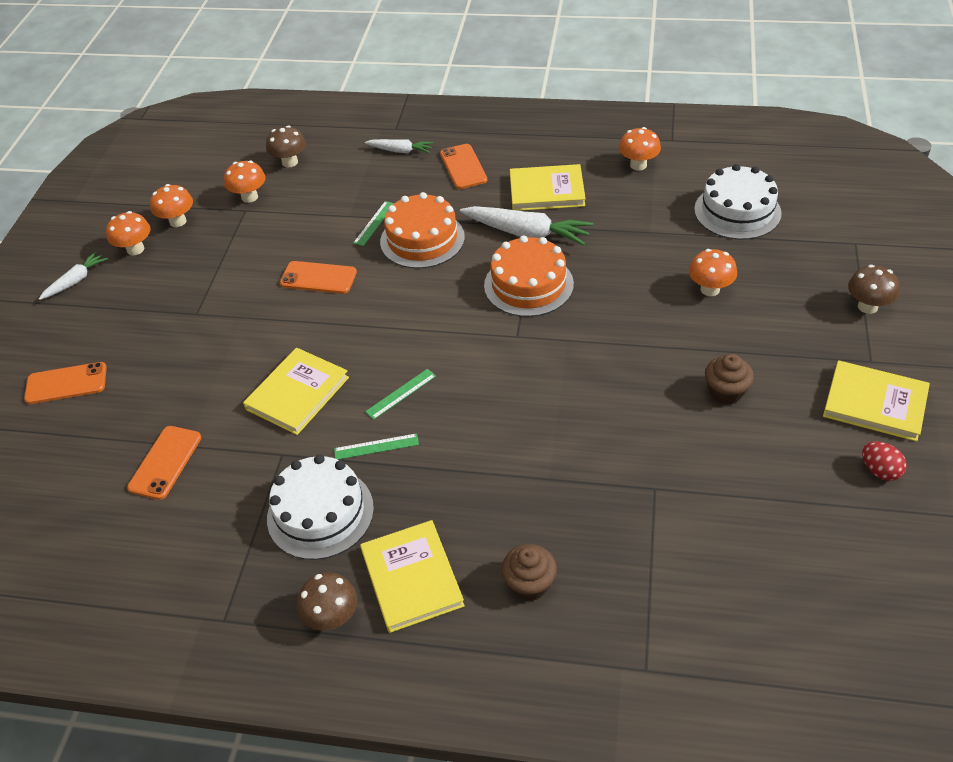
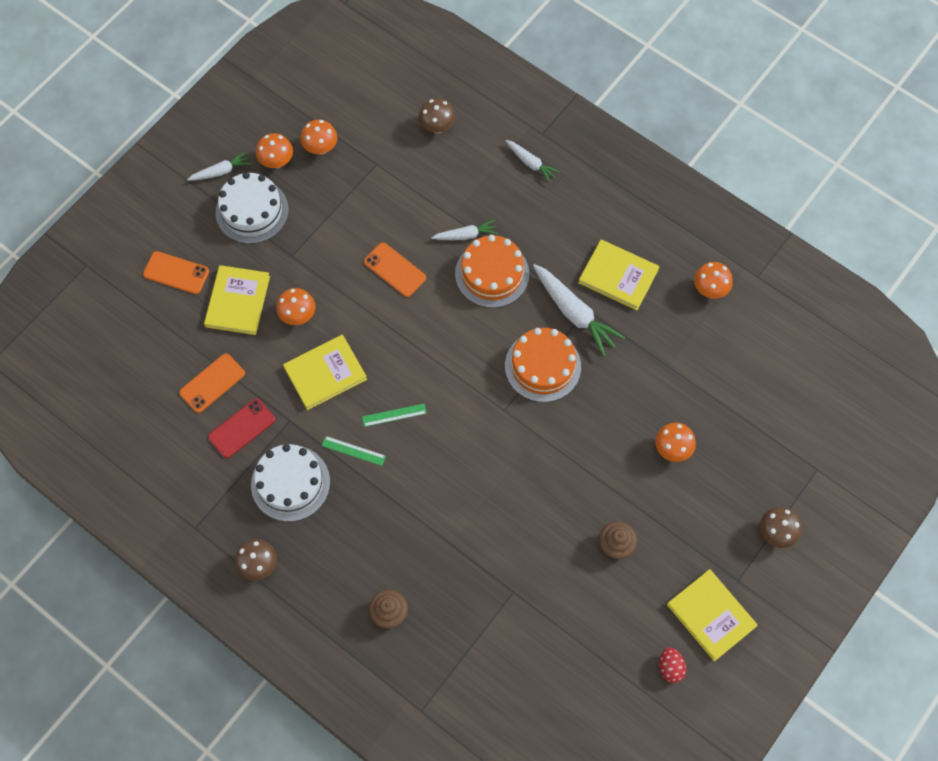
camera: 25 degrees right, 20 degrees up
orange mushroom [224,160,266,203] -> orange mushroom moved to [276,288,315,325]
green ruler [353,201,394,246] -> white carrot [431,219,498,240]
yellow book [360,520,465,633] -> yellow book moved to [204,265,270,335]
orange phone [440,144,488,189] -> none
white cake [694,164,782,240] -> white cake moved to [216,172,289,244]
none -> red phone [208,399,275,458]

